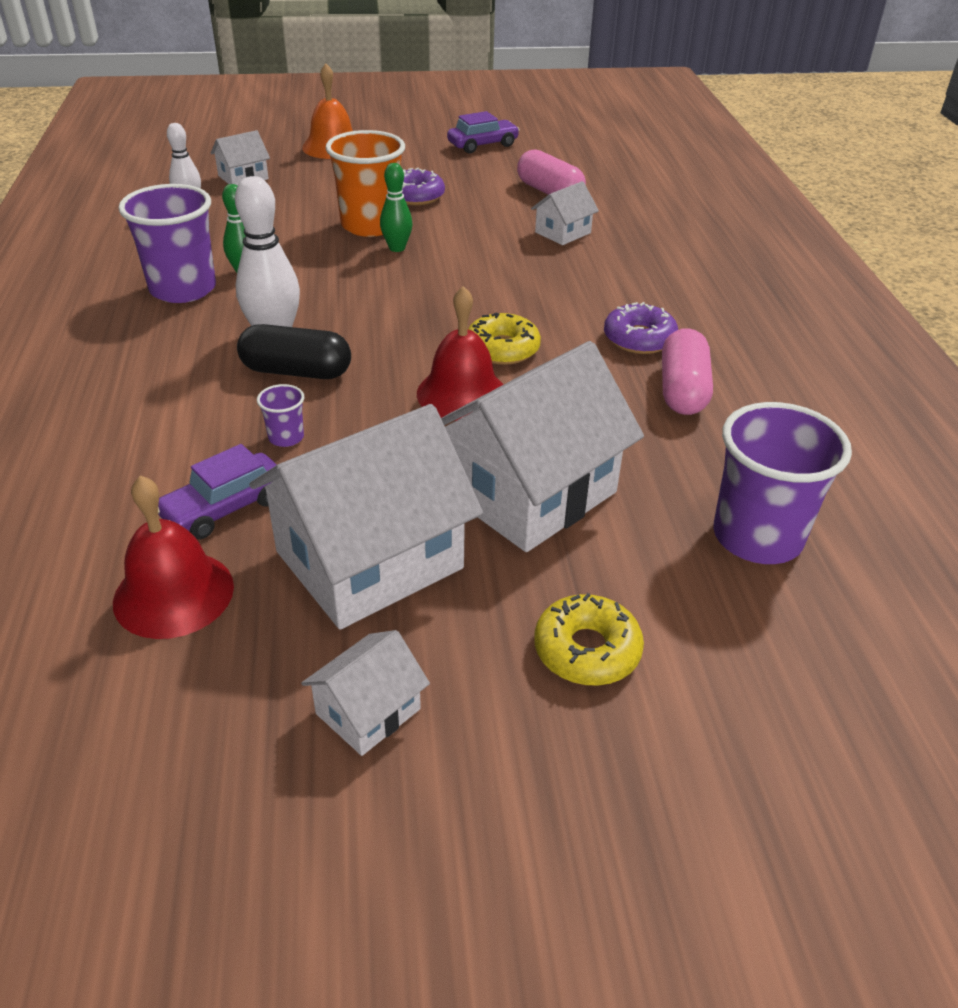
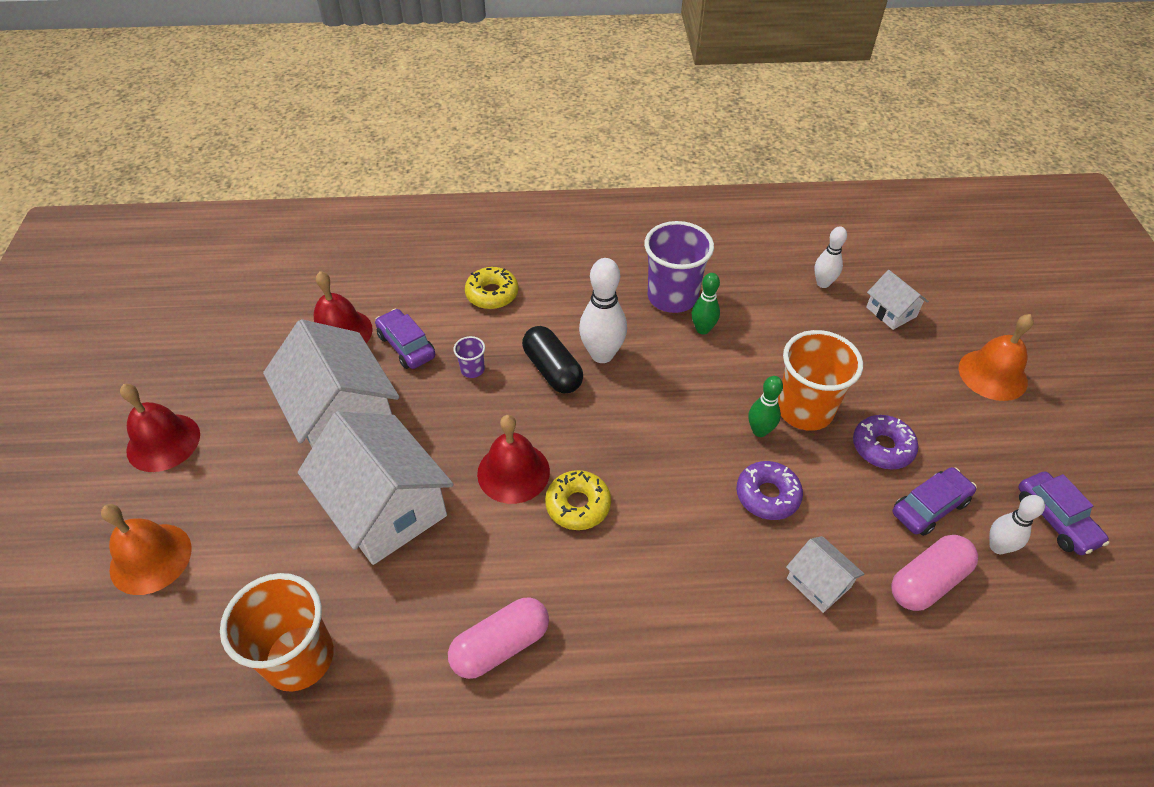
camera: 95 degrees right, 10 degrees up
black capsule [237,324,351,379] -> black capsule turned 45 degrees counterclockwise [522,326,583,393]
white house [301,630,430,756] -> none
yellow donut [534,593,644,686] -> yellow donut moved to [465,267,519,309]
purple donut [604,302,678,354] -> purple donut moved to [736,461,803,520]
pink capsule [662,328,713,415] -> pink capsule turned 45 degrees counterclockwise [448,597,549,679]
purple cup [713,402,852,564] -> orange cup [220,573,334,692]
none -> orange bell [101,504,192,595]
none -> red bell [120,384,200,472]
none -> purple car [892,467,977,536]
none -> white bowling pin [989,495,1045,554]

